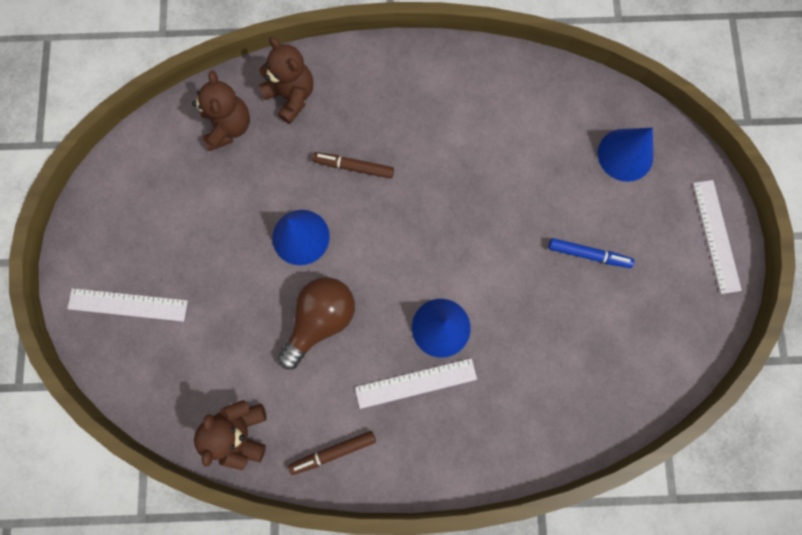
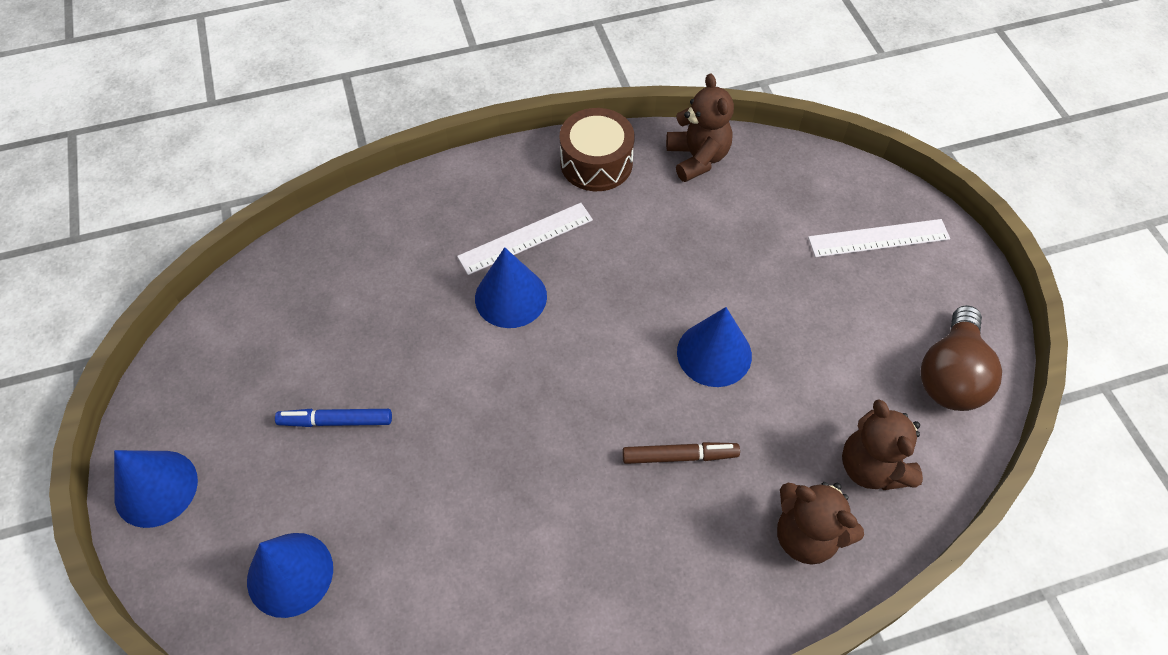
camera: 165 degrees right, 20 degrees down
brown light bulb [278,277,355,369] -> brown light bulb moved to [921,305,1002,411]
brown marker [288,431,376,475] -> brown drum [560,108,635,191]
white ruler [693,180,742,294] -> blue cone [114,450,198,528]

